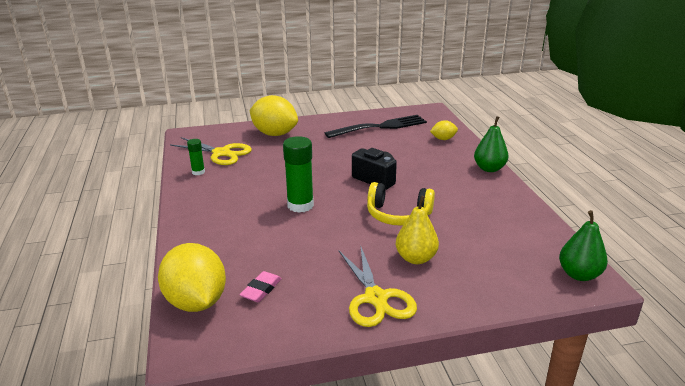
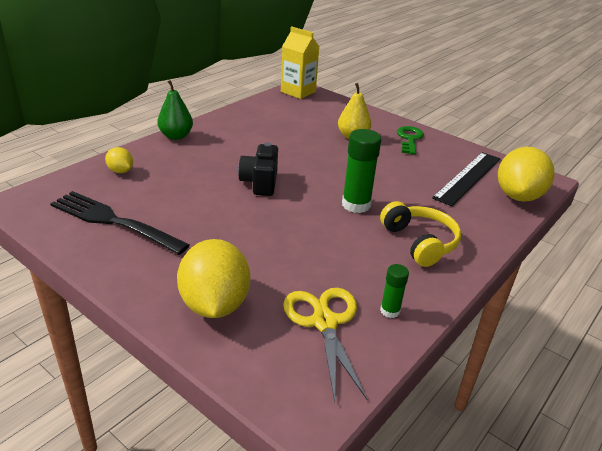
camera: 130 degrees left, 5 degrees up
pink eraser [239,271,282,302] -> black ruler [432,152,500,206]
yellow scissors [339,245,417,327] -> green key [397,126,424,155]
yellow headphones [367,182,435,226] -> yellow headphones moved to [380,201,461,267]
green pear [559,210,608,281] -> yellow carton [281,26,319,99]

